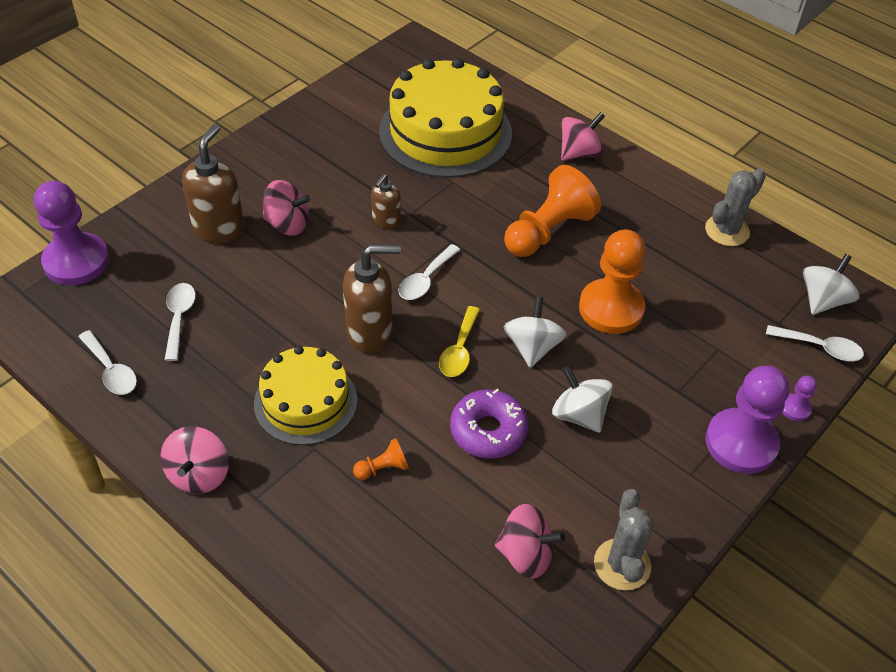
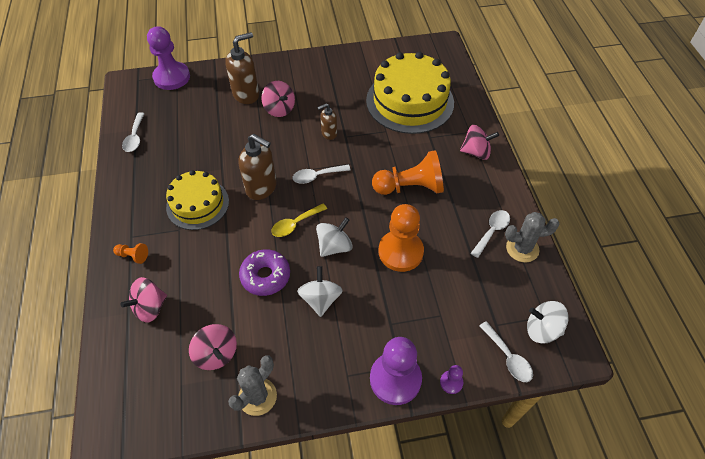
camera: 40 degrees right, 5 degrees up
pink spinning top [160,426,229,494] -> pink spinning top moved to [121,277,167,323]
white spoon [165,283,196,361] -> white spoon moved to [471,210,510,258]
orange pawn [353,438,409,480] -> orange pawn moved to [113,243,148,264]
white spinning top [803,254,859,315] -> white spinning top turned 150 degrees counterclockwise [527,301,569,344]

